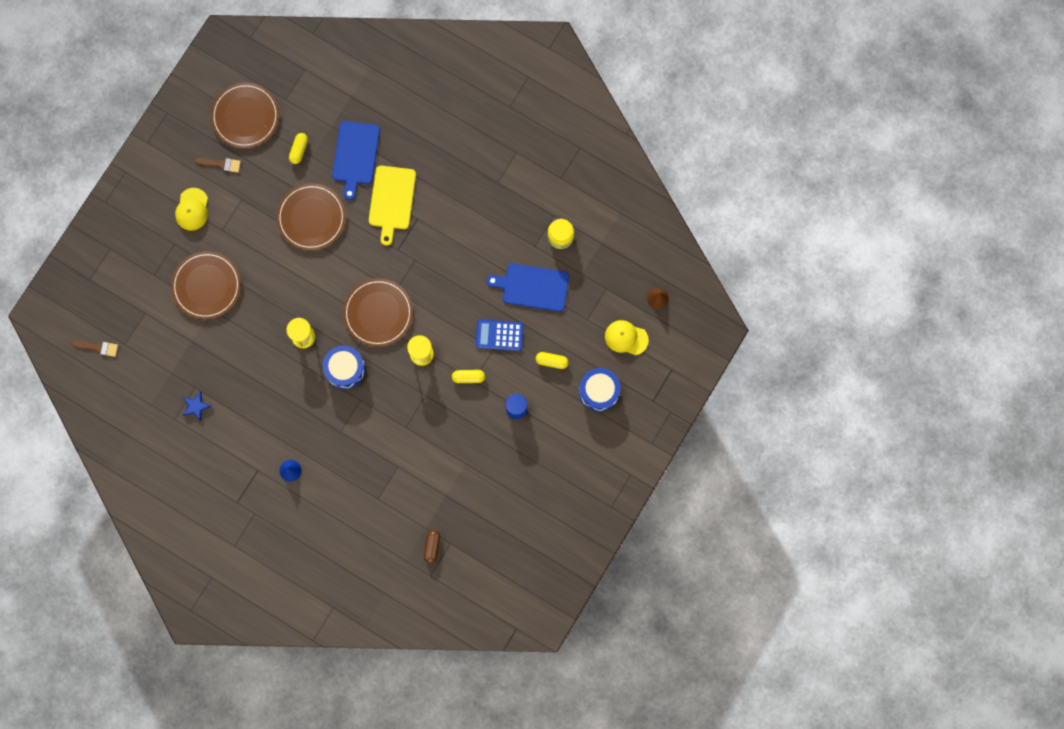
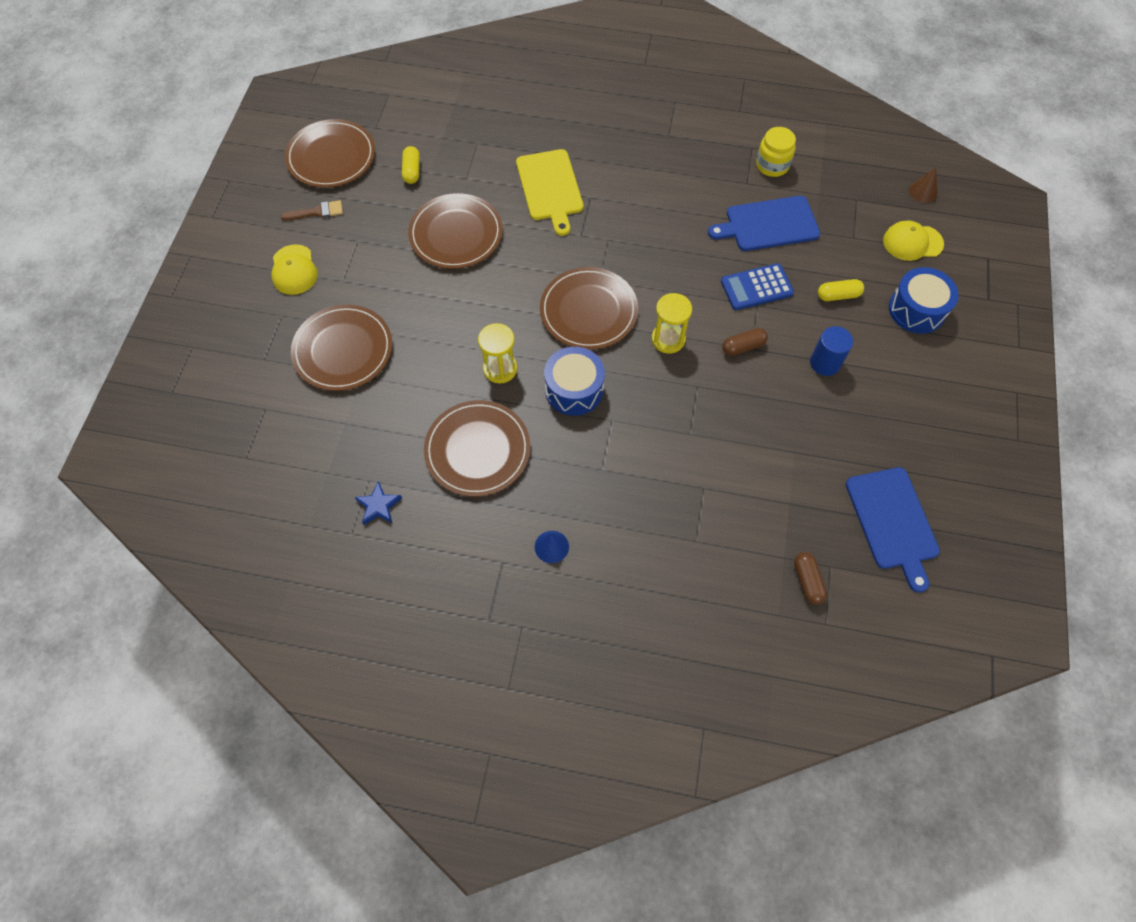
camera: 20 degrees left, 15 degrees down
brown brush [71,341,118,357] -> none
blue cutting board [332,121,380,200] -> blue cutting board moved to [846,467,940,593]
yellow capsule [452,370,485,383] -> brown capsule [722,328,768,356]
none -> brown plate [424,400,530,497]

